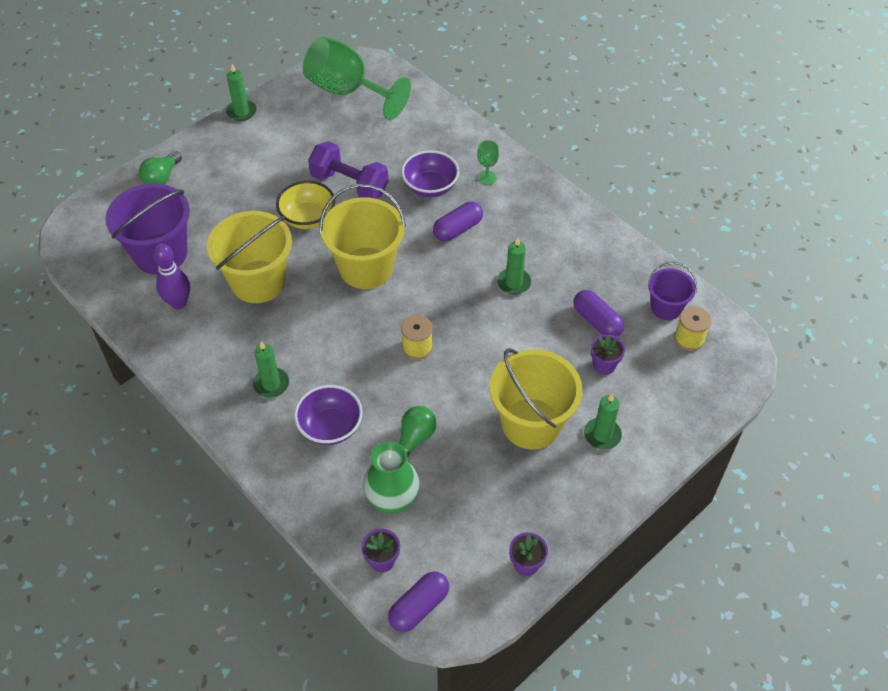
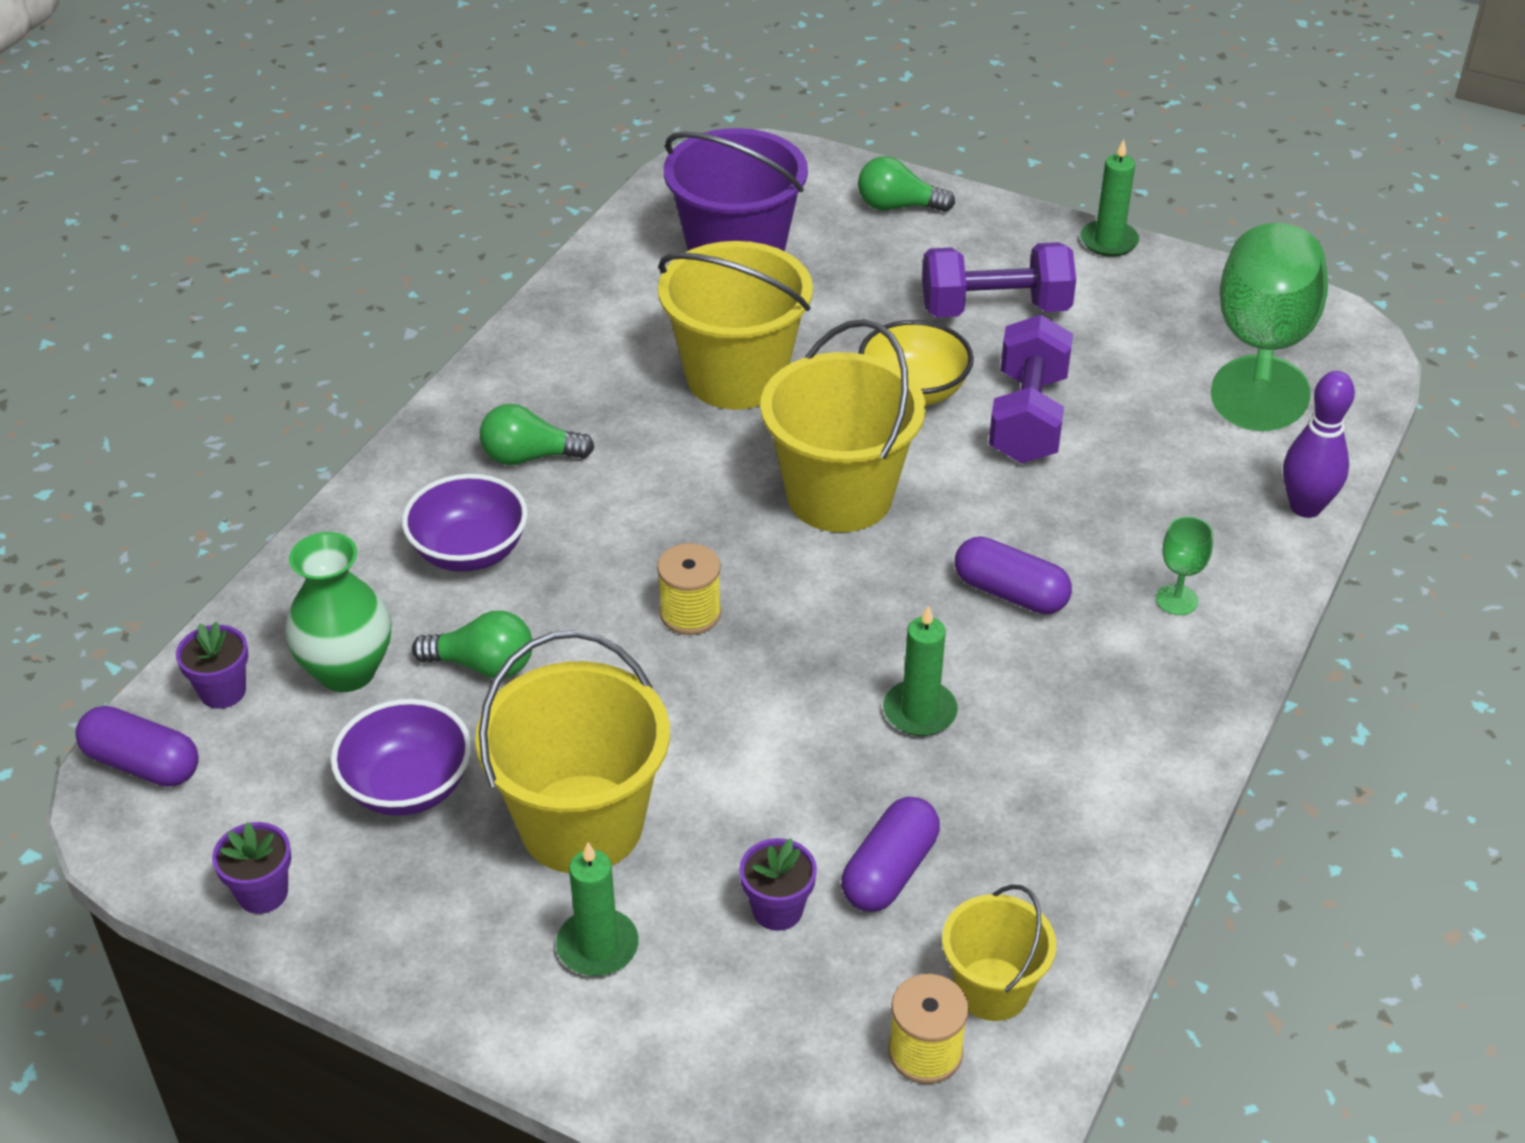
camera: 70 degrees right, 10 degrees down
purple bowling pin [152,243,190,309] -> purple bowling pin moved to [1283,371,1355,518]
green candle [253,341,289,398] -> green light bulb [480,404,595,465]
purple bowl [401,150,459,197] -> purple bowl moved to [330,699,472,816]
purple bucket [648,262,697,320] -> yellow bucket [942,884,1056,1021]
none -> purple dumbbell [922,242,1076,317]

